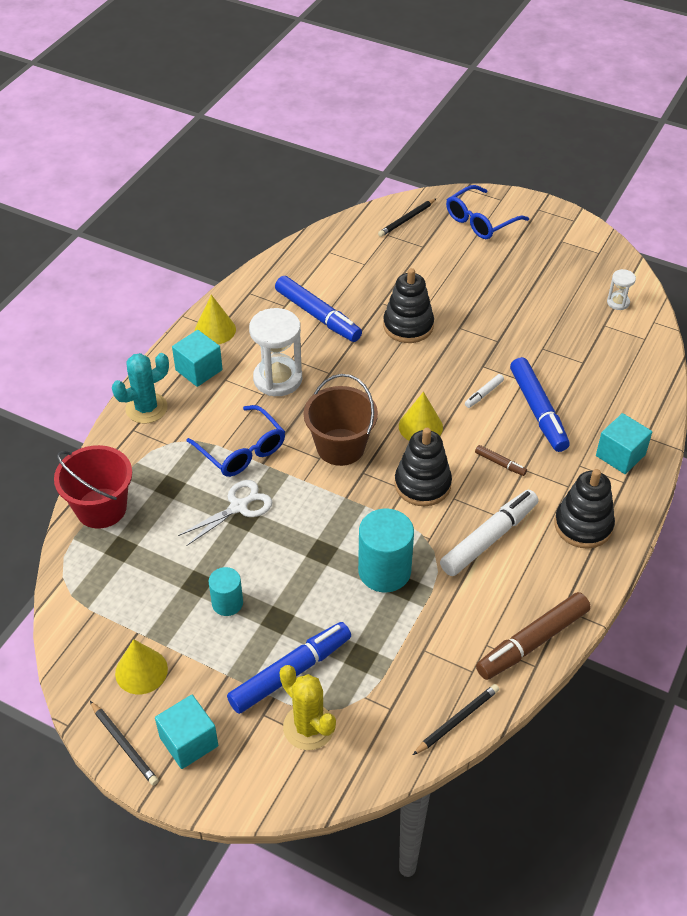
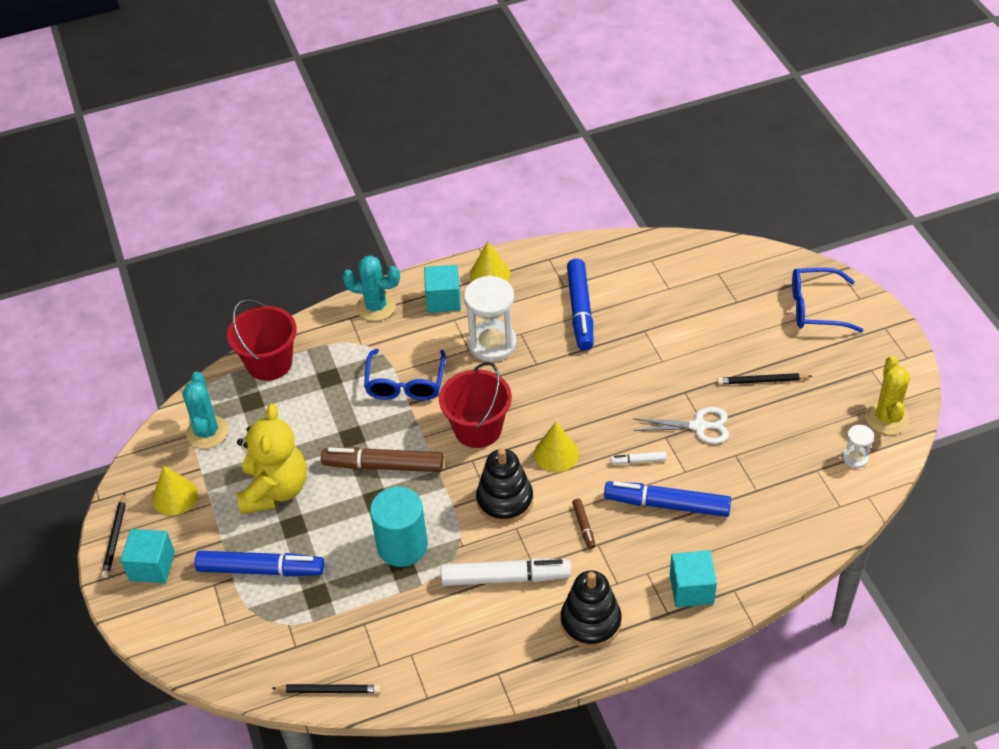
camera: 45 degrees right, 0 degrees up
white scissors [178,480,272,546] -> white scissors moved to [633,407,729,444]
turquoise cylinder [208,567,243,616] -> yellow teddy bear [237,404,307,514]
yellow cactus [280,665,336,750] -> yellow cactus moved to [865,356,910,435]
brown bucket [304,374,378,466] -> red bucket [439,362,512,448]
black pencil [378,198,437,237] -> black pencil moved to [717,373,812,385]
black stacking toy [383,268,434,343] -> none
brown marker [476,592,591,680] -> brown marker moved to [321,447,443,472]
blue marker [510,357,570,452] -> blue marker turned 75 degrees clockwise [604,481,731,517]
none -> turquoise cactus [182,372,228,449]

